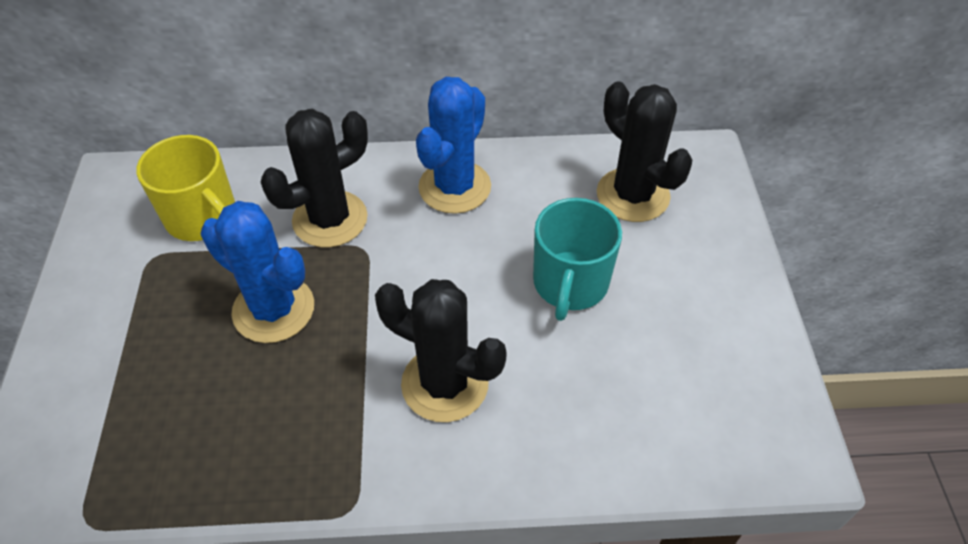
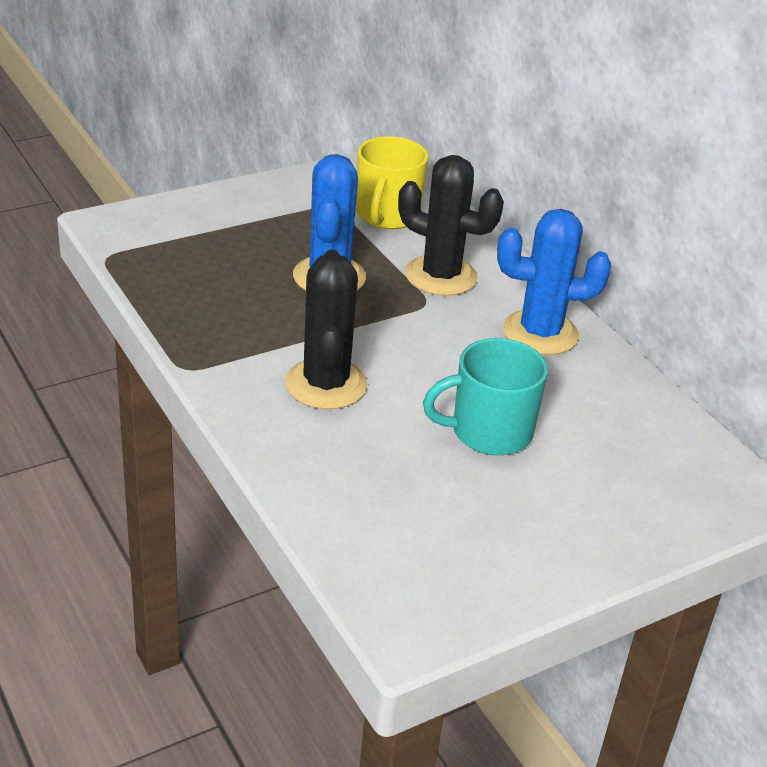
camera: 60 degrees right, 15 degrees down
black cactus [597,81,692,222] -> none

